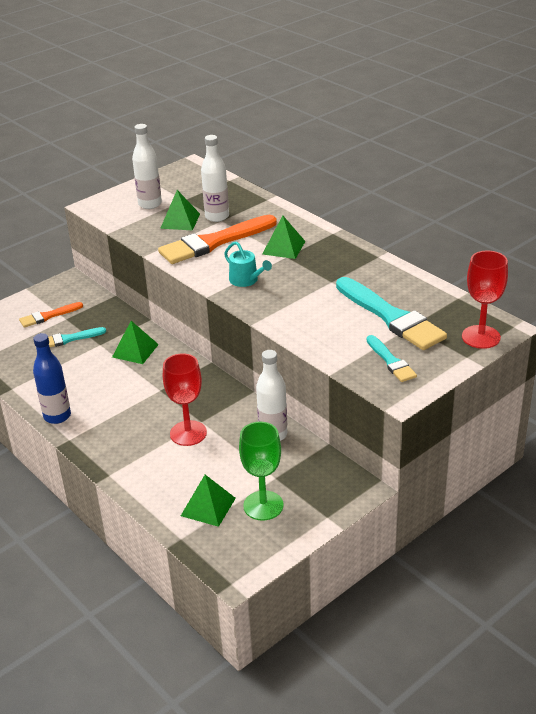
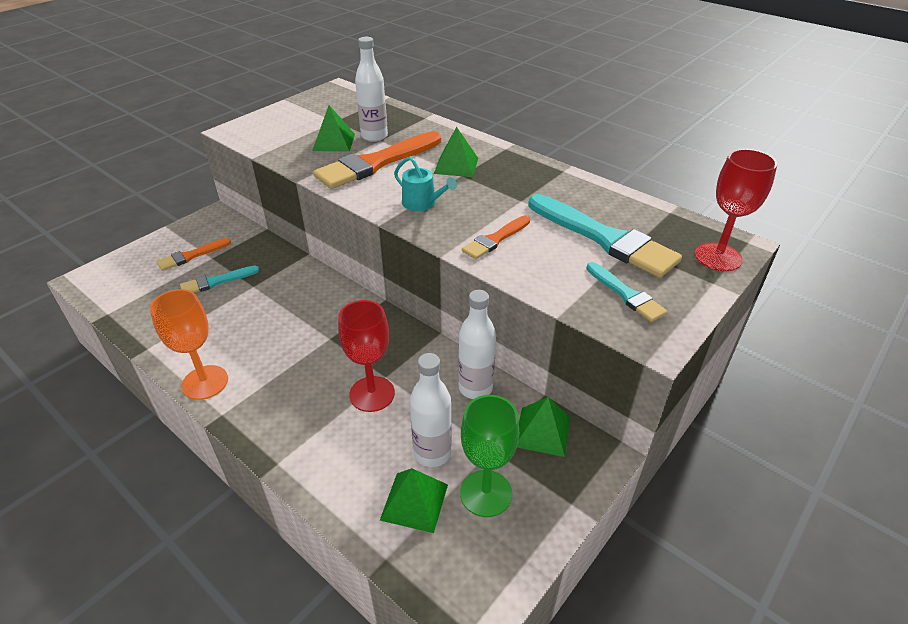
camera: 10 degrees left, 5 degrees up
blue bottle [33,333,71,424] -> orange goblet [150,289,228,400]
green pyramid [112,321,159,364] -> green pyramid moved to [517,397,570,457]
white bottle [132,124,162,209] -> white bottle moved to [410,353,452,467]
none -> orange brush [462,216,530,259]

